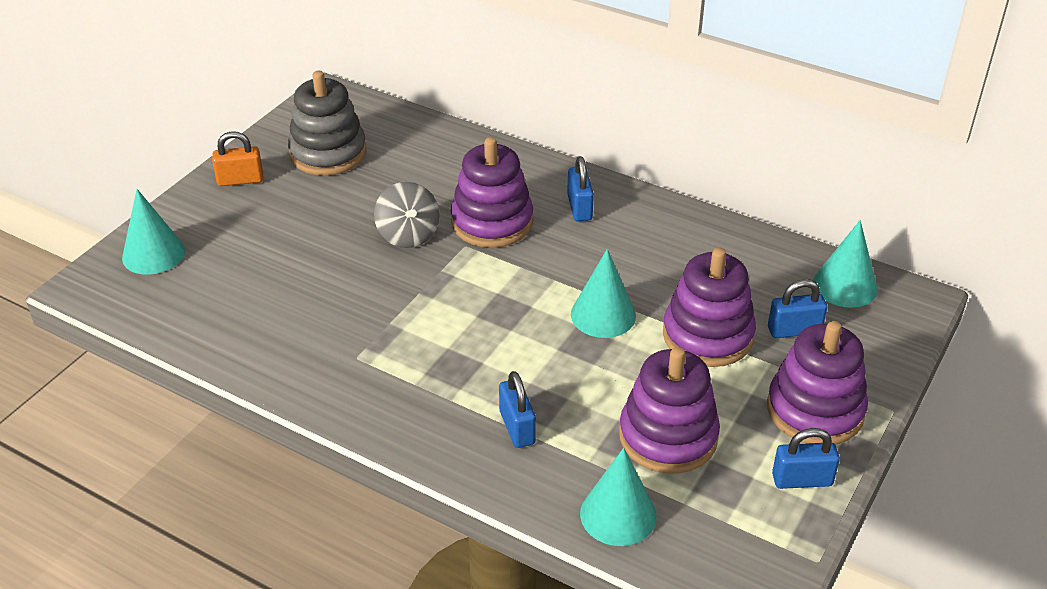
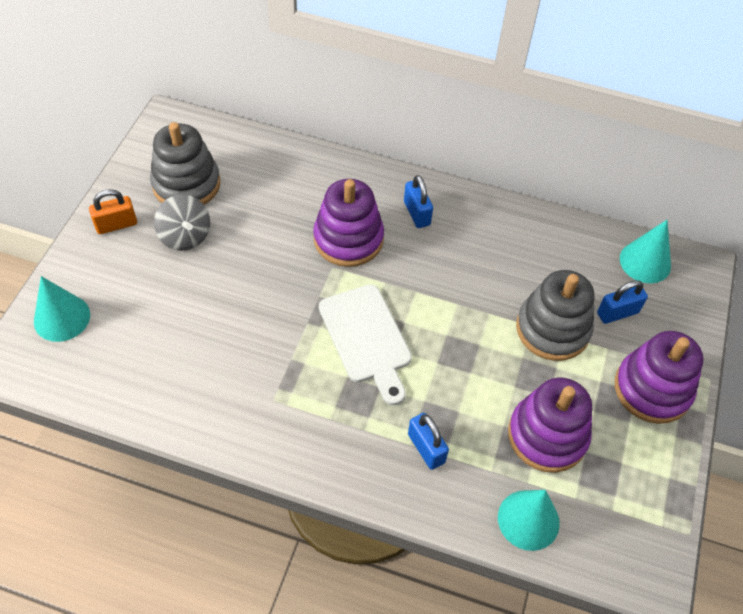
camera: 15 degrees left, 15 degrees up
grey spinning top [374,182,440,248] -> grey spinning top moved to [154,194,210,251]
turquoise cone [571,249,636,338] -> none
purple stacking toy [663,248,756,367] -> grey stacking toy [516,270,594,361]
blue padlock [772,428,840,489] -> none
none -> white cutting board [319,284,412,405]

